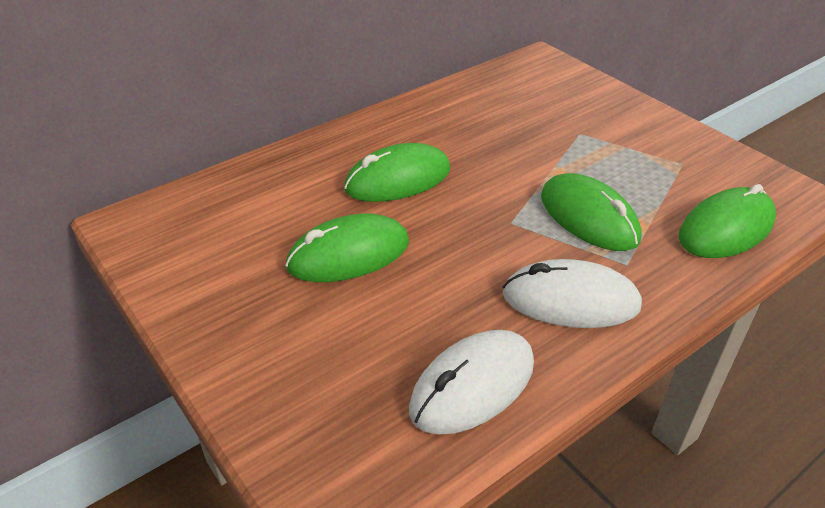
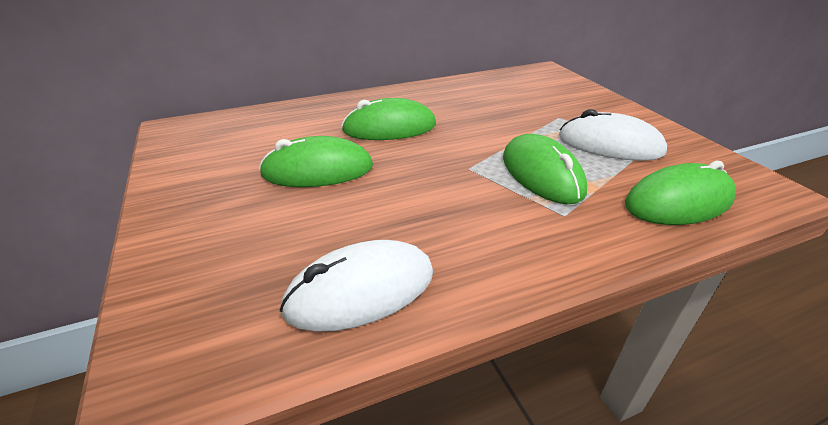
camera: 15 degrees right, 5 degrees down
white mouse [503,259,642,328] -> white mouse moved to [559,109,667,161]

